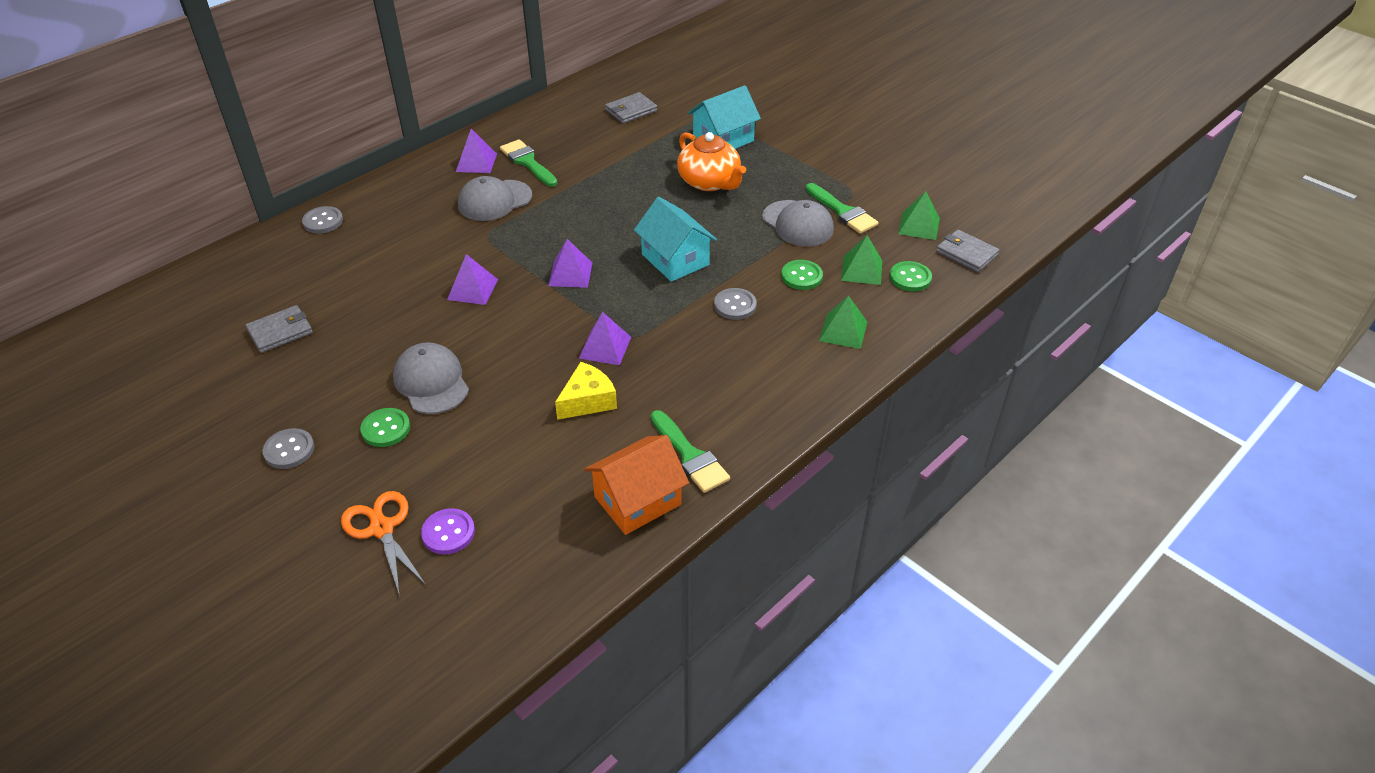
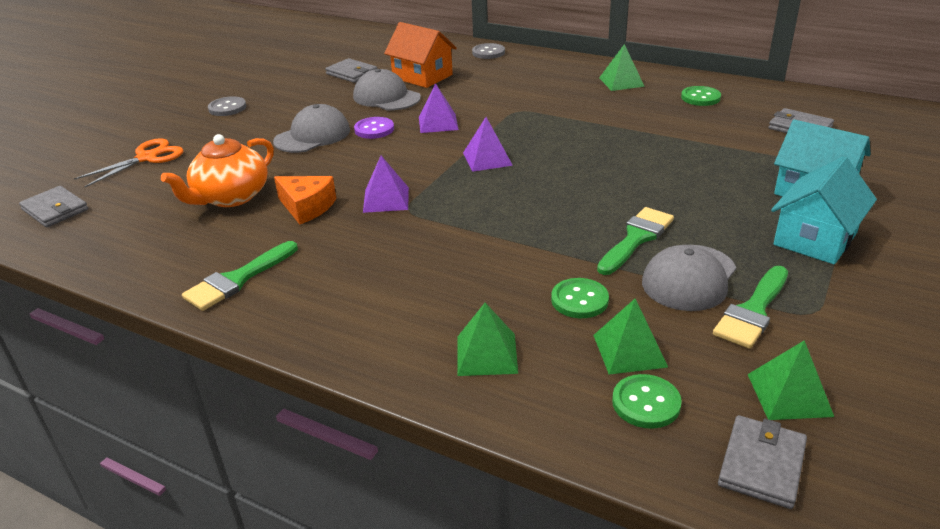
camera: 75 degrees right, 10 degrees down
green button [360,408,410,447] -> green button moved to [681,86,721,106]
purple button [421,508,475,554] -> purple button moved to [354,117,394,139]
purple pyramid [456,129,497,173] -> green pyramid [599,44,645,91]
grey cap [458,176,532,221] -> grey cap moved to [353,69,421,110]
green brush [500,139,557,187] -> green brush moved to [597,207,674,275]
yellow cheese [555,362,617,420] -> orange cheese [274,176,336,224]
orange house [584,435,689,535] -> orange house moved to [384,22,457,88]
turquoise house [634,197,717,282] -> turquoise house moved to [771,157,877,265]
orange teapot [677,132,746,191] -> orange teapot moved to [161,134,274,207]
grey button [714,288,757,320] -> none
none -> grey wallet [19,186,88,227]

